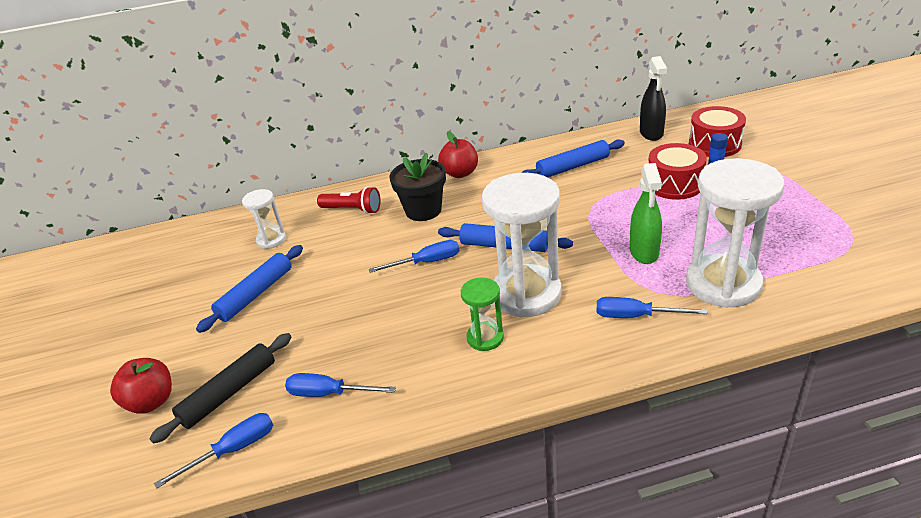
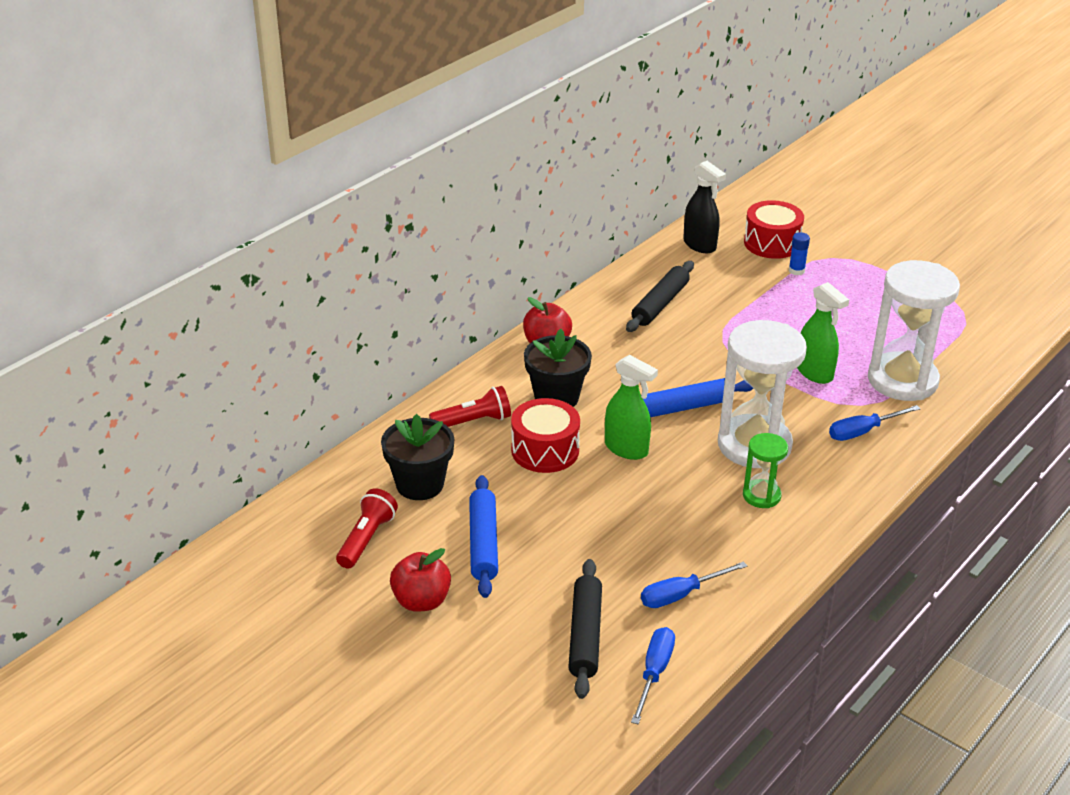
camera: 40 degrees left, 0 degrees up
red apple [110,358,172,414] -> red apple moved to [390,548,451,612]
white hourglass [242,189,286,249] -> black flower pot [381,414,454,500]
blue screwdriver [369,240,459,273] -> green spray bottle [605,355,658,460]
blue rolling pin [521,139,625,177] -> black rolling pin [626,261,694,332]
red drum [648,143,707,200] -> red drum moved to [511,398,580,473]
none -> red flashlight [336,488,398,569]

